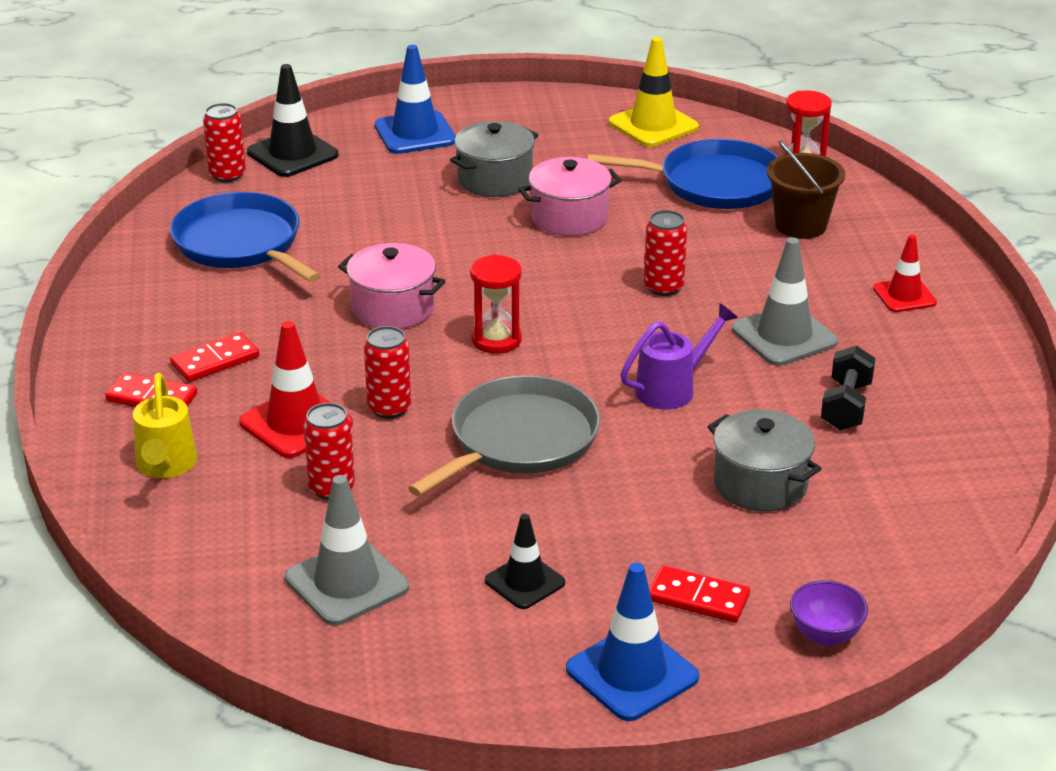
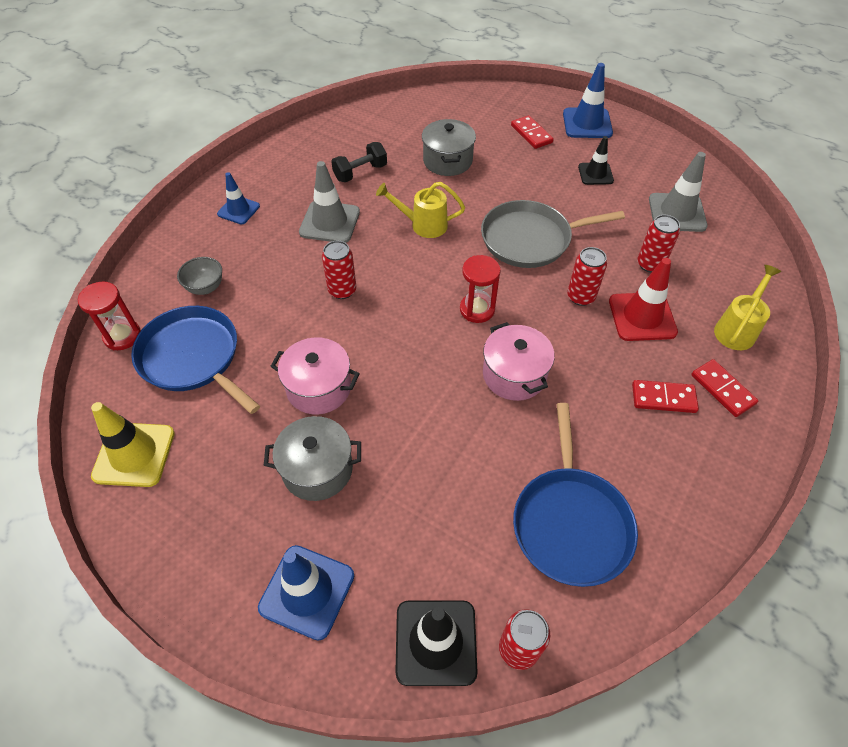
camera: 140 degrees left, 20 degrees up
purple watering can [620,303,738,410] -> yellow watering can [376,182,465,238]
brown bucket [767,140,845,239] -> grey bowl [177,257,222,295]
purple bowl [790,580,868,646] -> none
red traffic cone [873,235,937,312] -> blue traffic cone [217,172,260,224]

